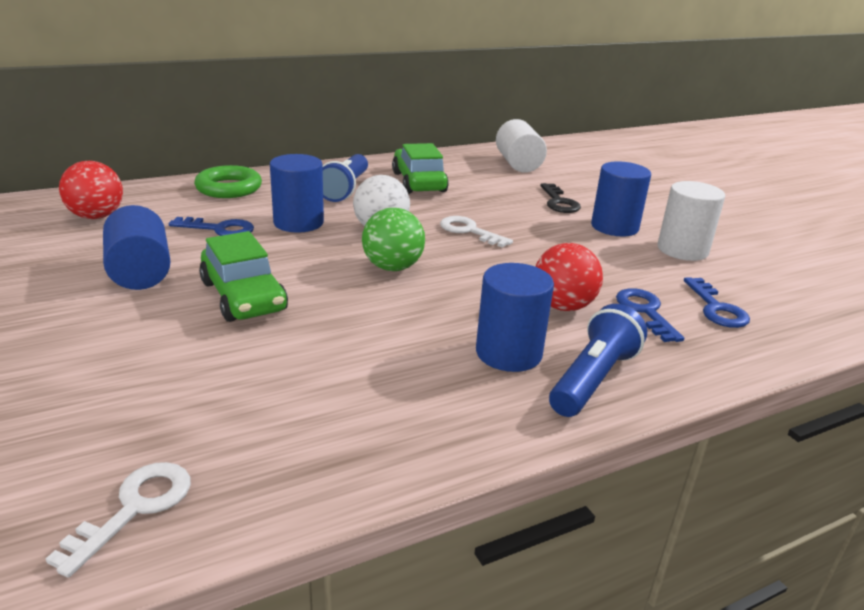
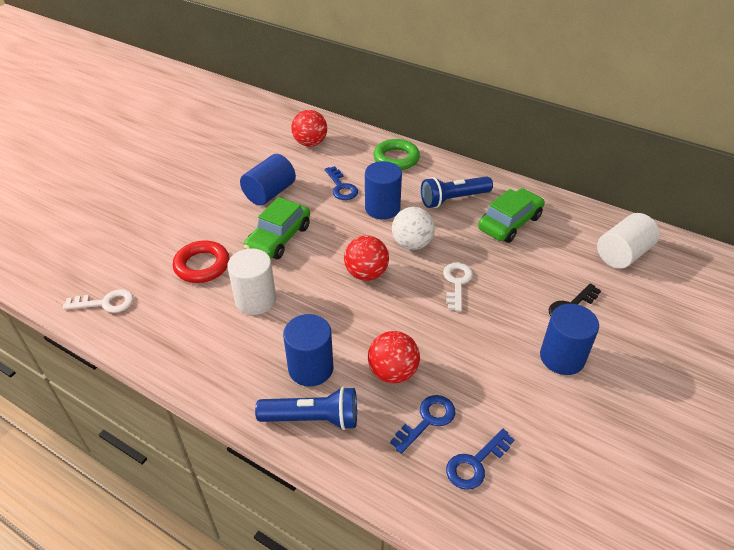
camera: 60 degrees right, 15 degrees up
green ball [362,208,425,271] -> red ball [344,235,389,281]
white cylinder [658,181,725,261] -> white cylinder moved to [227,248,276,315]
none -> red ring [173,240,230,283]

